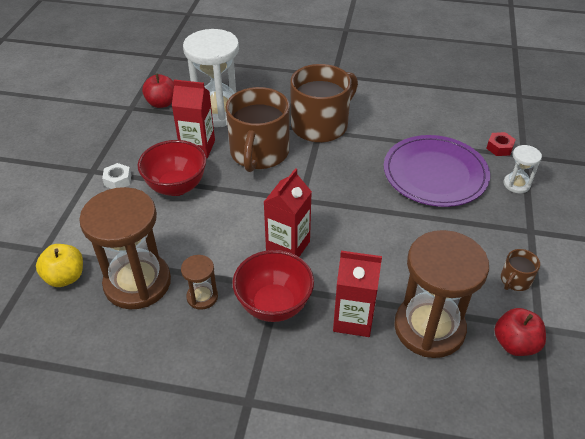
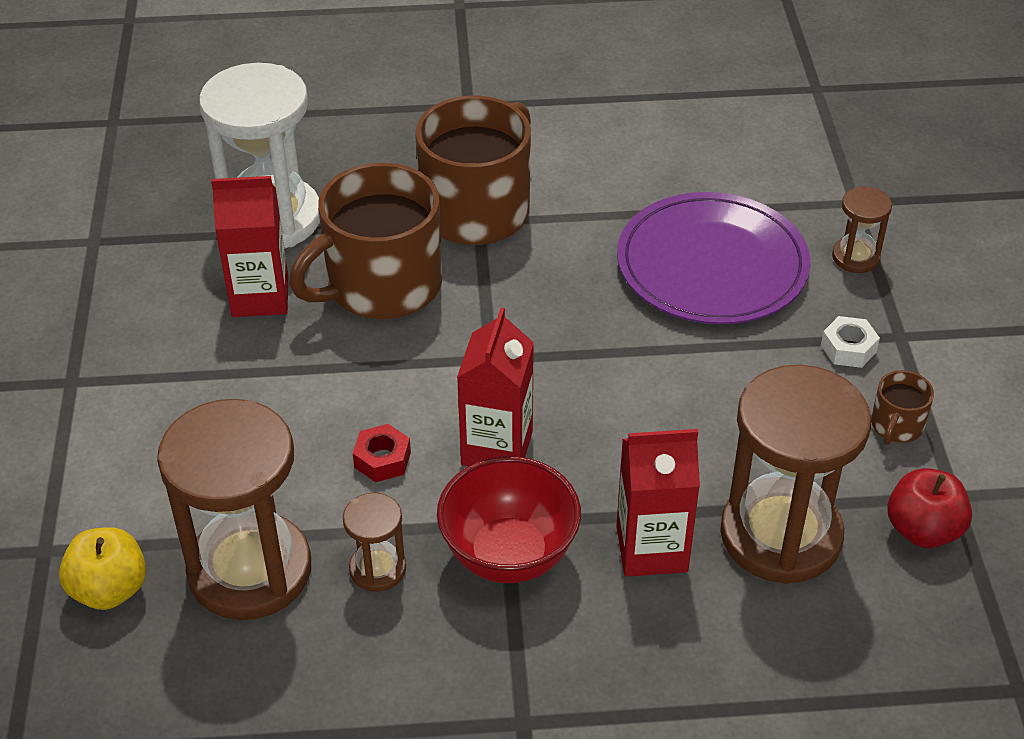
camera: 15 degrees left, 0 degrees up
white nut [102,163,131,189] -> white nut moved to [821,316,880,368]
red bowl [138,140,206,196] -> none
red apple [142,74,174,108] -> none
brown mug [225,87,290,172] -> brown mug turned 60 degrees clockwise [289,162,442,319]
red nut [486,132,516,156] -> red nut moved to [353,424,411,482]
white hourglass [503,145,542,193] -> brown hourglass [832,187,892,273]

